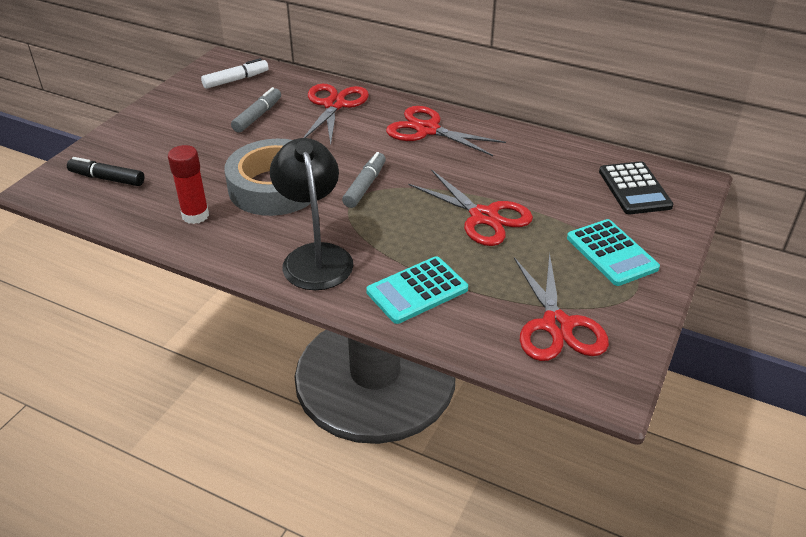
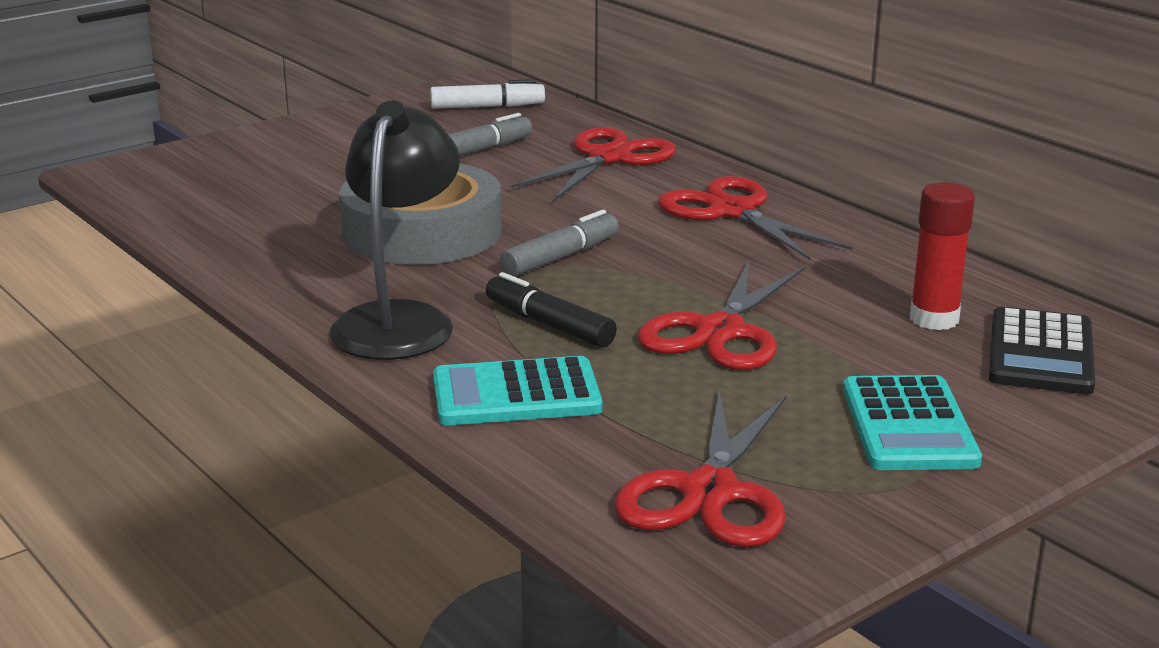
camera: 25 degrees right, 15 degrees down
black marker [67,157,145,186] -> black marker moved to [486,272,617,348]
red glue stick [168,145,209,224] -> red glue stick moved to [910,182,975,330]
red scissors [409,169,533,246] -> red scissors turned 45 degrees clockwise [637,260,805,370]

